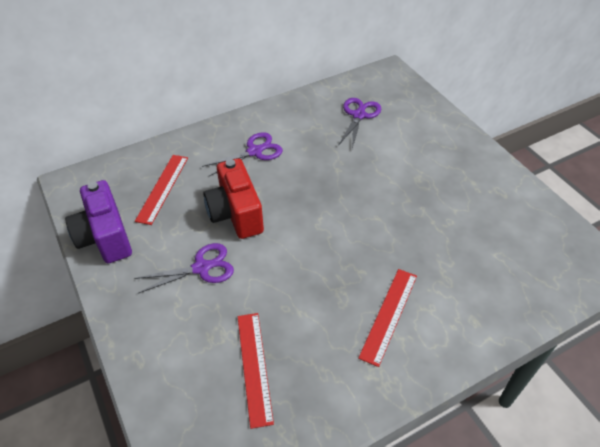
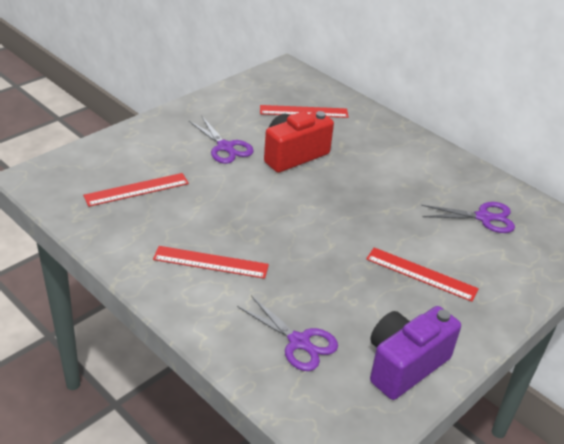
camera: 70 degrees right, 10 degrees down
purple camera [65,180,132,263] -> purple camera moved to [370,306,461,400]
purple scissors [202,132,283,176] -> purple scissors moved to [237,295,338,371]
none -> red ruler [366,247,479,302]

